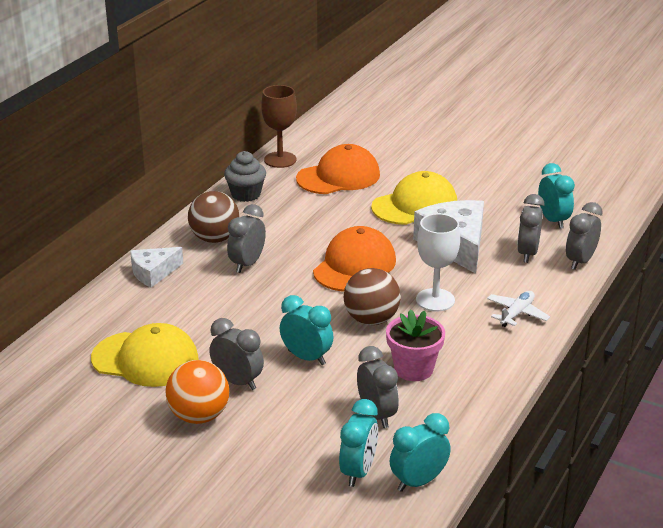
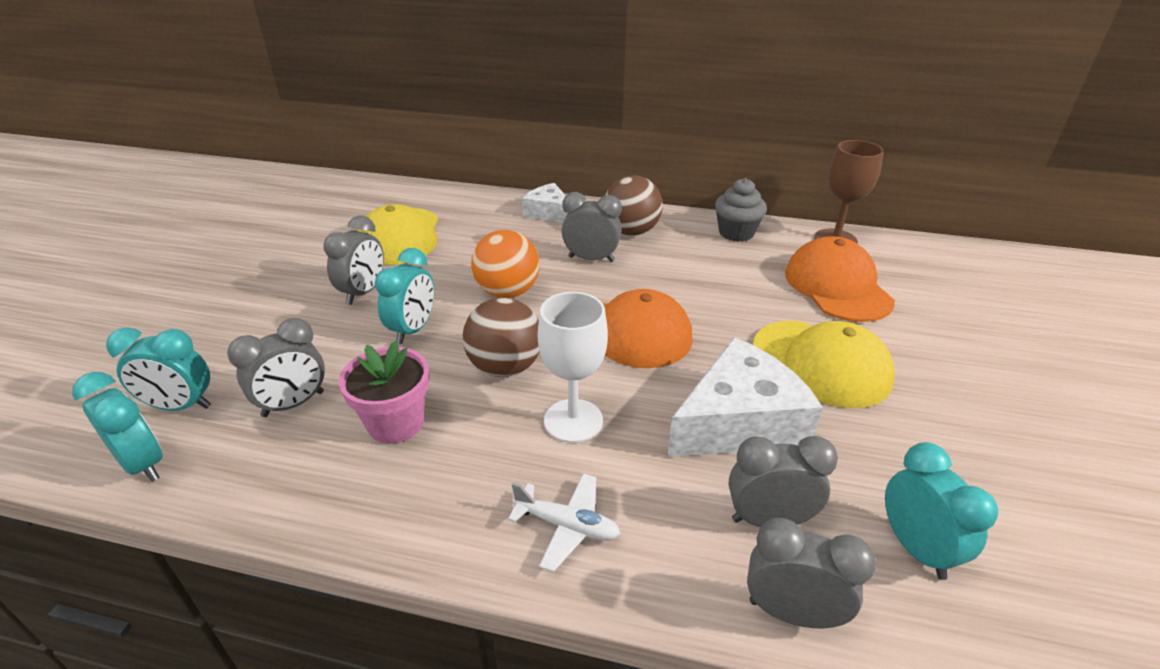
camera: 75 degrees right, 5 degrees up
orange ball [165,360,229,424] -> orange ball moved to [471,230,540,298]
orange cap [296,144,380,194] -> orange cap turned 150 degrees counterclockwise [785,236,895,322]
turquoise clock [538,163,575,229] -> turquoise clock turned 75 degrees counterclockwise [885,442,998,580]

